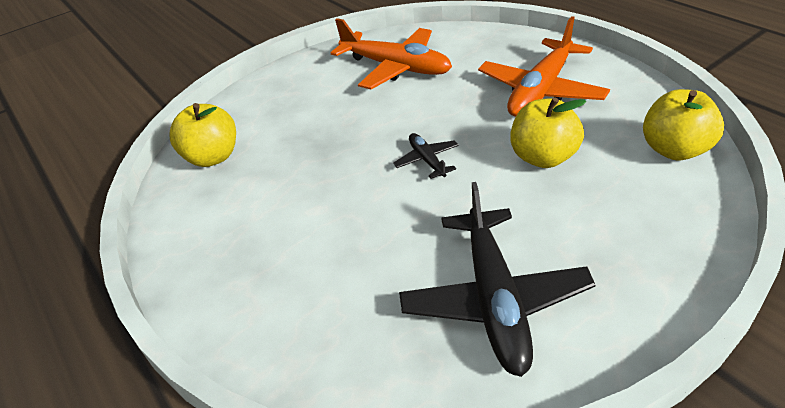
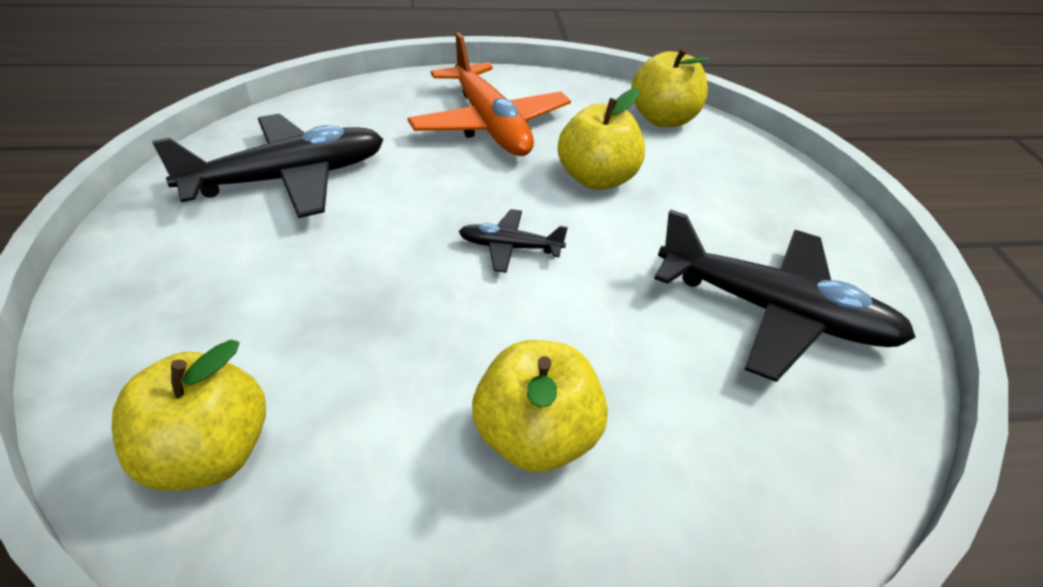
camera: 65 degrees left, 0 degrees up
orange plane [331,18,452,89] -> black plane [152,114,384,218]
none -> yellow apple [472,340,608,473]

